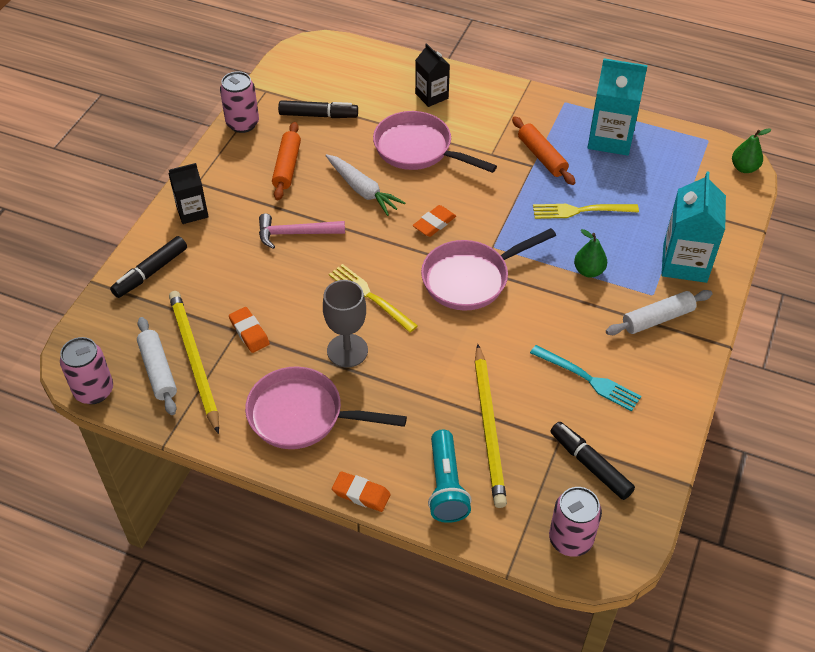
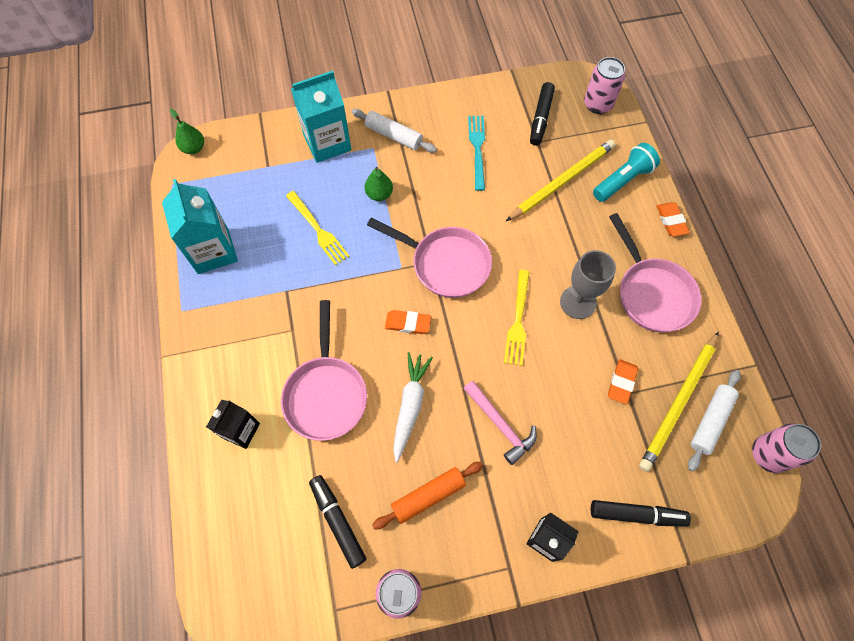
camera: 125 degrees left, 15 degrees up
orange rolling pin [512,116,576,185] -> none

